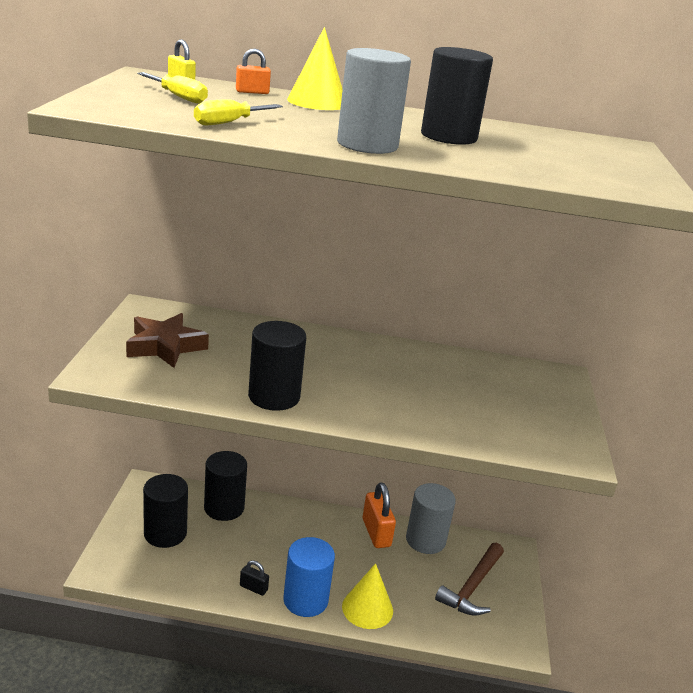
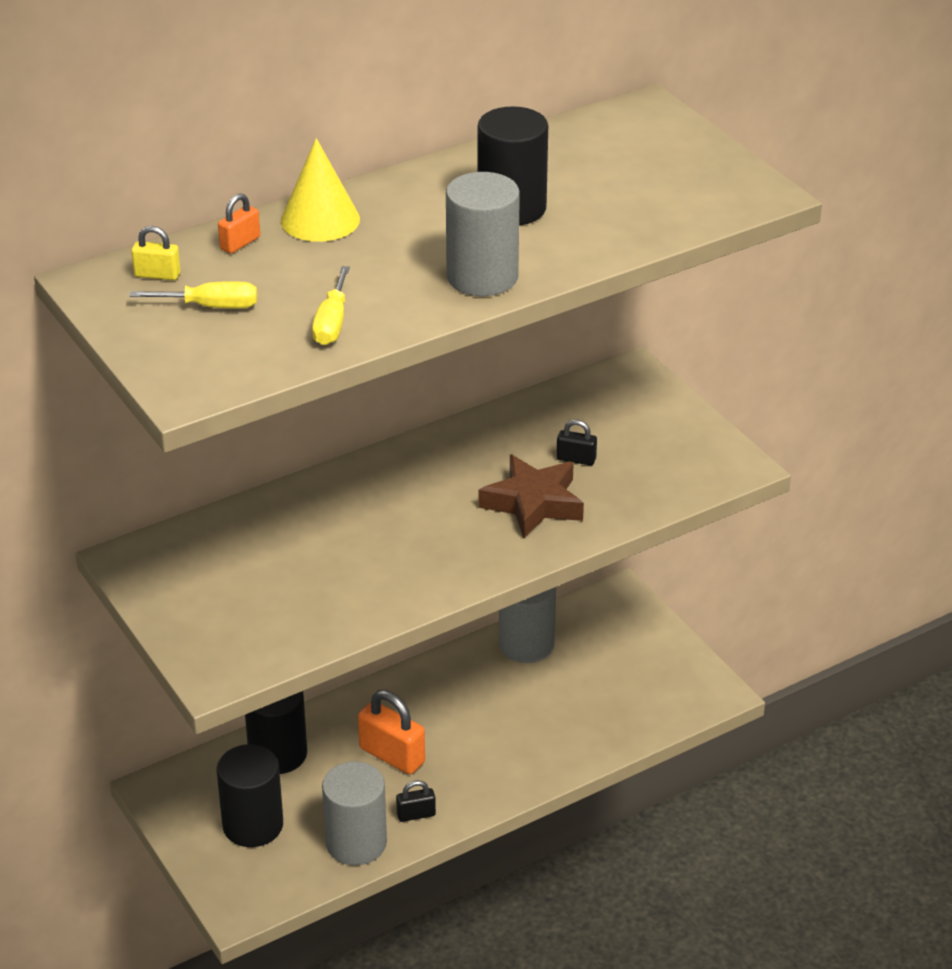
camera: 35 degrees left, 10 degrees up
brown star [126,313,209,368] -> brown star moved to [478,454,584,538]
black cylinder [248,321,306,411] -> none
blue cylinder [283,537,335,617] -> none
yellow cone [342,563,393,629] -> none
orange padlock [363,483,396,548] -> orange padlock moved to [358,690,425,774]
brown hammer [435,543,504,616] -> none
none -> grey cylinder [322,761,387,865]
none -> black padlock [556,419,597,465]

